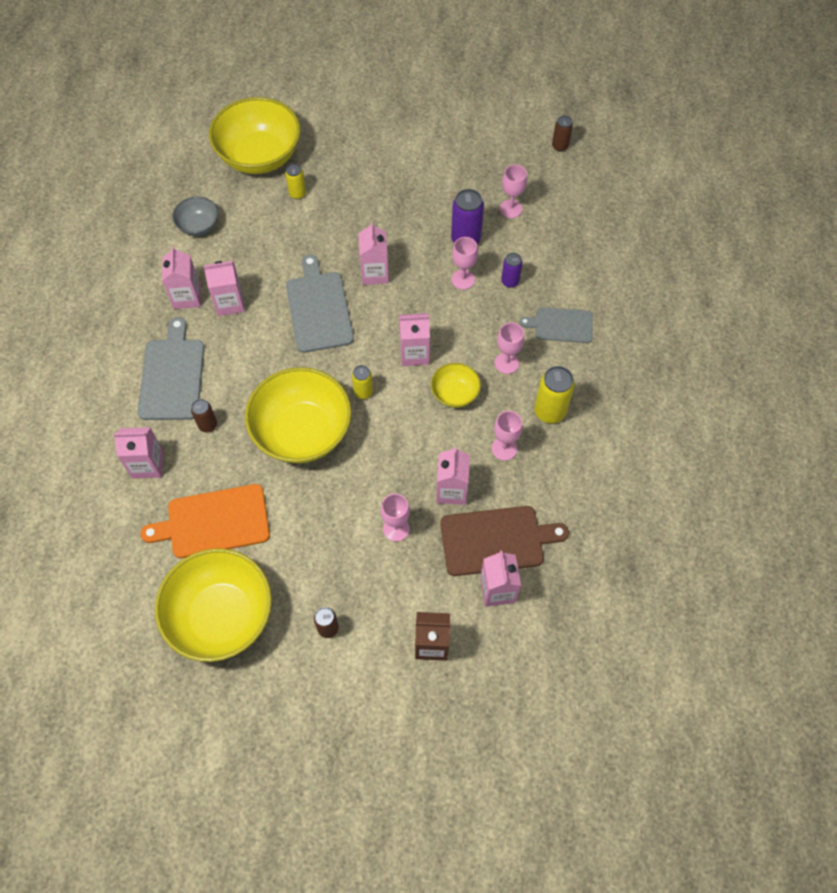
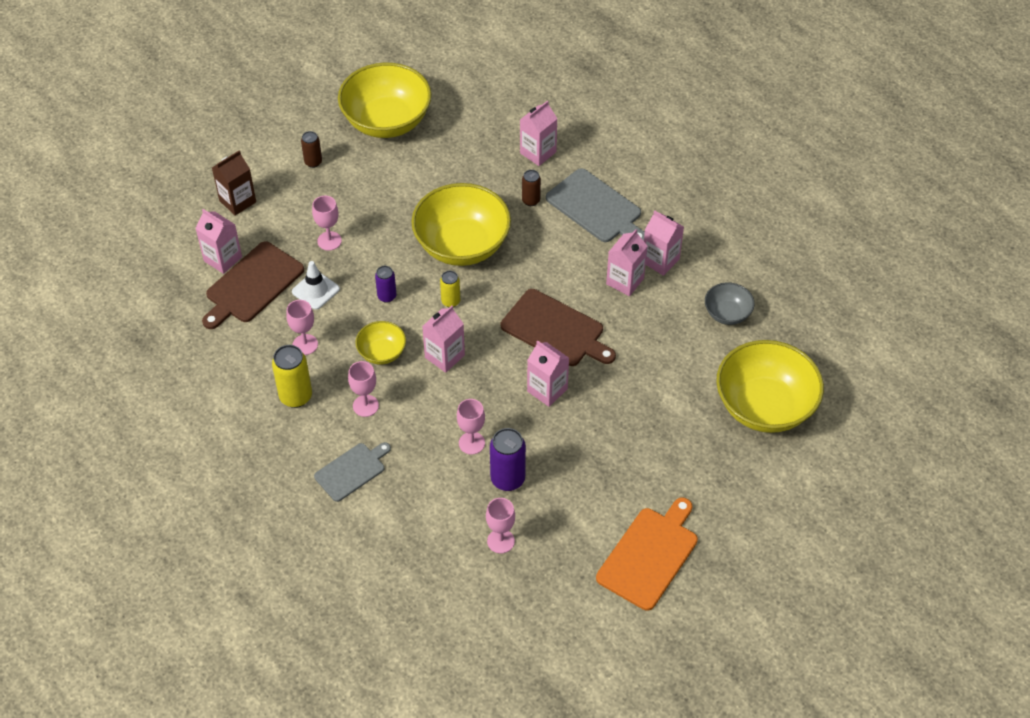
camera: 135 degrees right, 10 degrees down
orange cutting board [140,484,270,558] -> orange cutting board moved to [596,498,698,611]
yellow can [285,164,306,199] -> none
grey cutting board [286,255,354,353] -> brown cutting board [501,289,616,366]
pink carton [436,446,470,505] -> white traffic cone [292,261,340,310]
purple can [501,253,522,288] -> purple can moved to [375,266,396,303]
brown can [552,116,573,152] -> none

